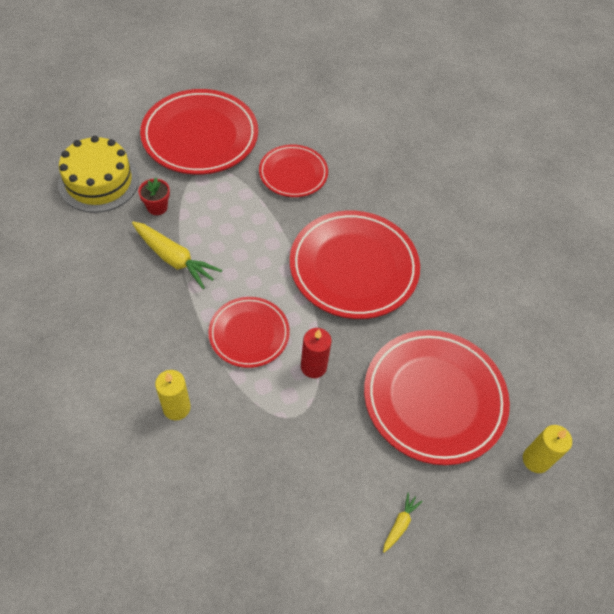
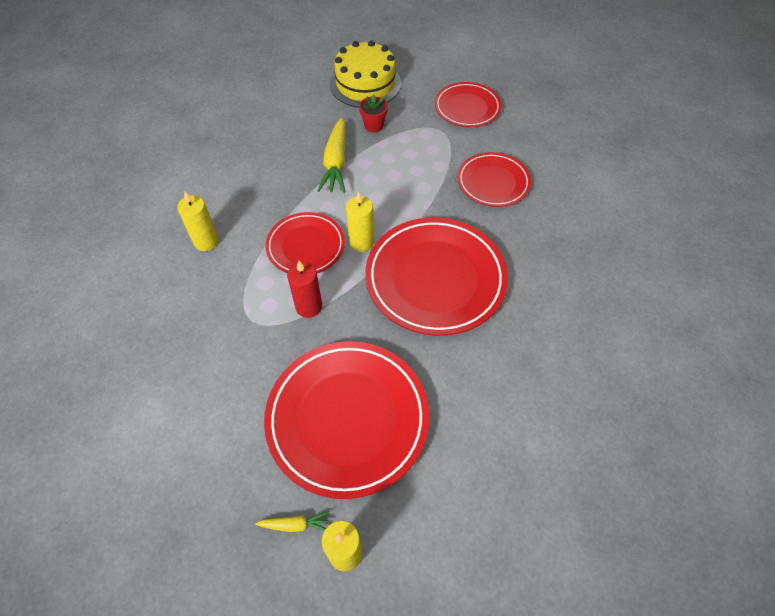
camera: 60 degrees right, 0 degrees up
red plate [140,89,258,175] -> red plate [435,82,501,127], size x0.58
yellow carrot [383,492,423,553] -> yellow carrot moved to [255,511,329,532]
none -> yellow candle [346,192,374,252]

